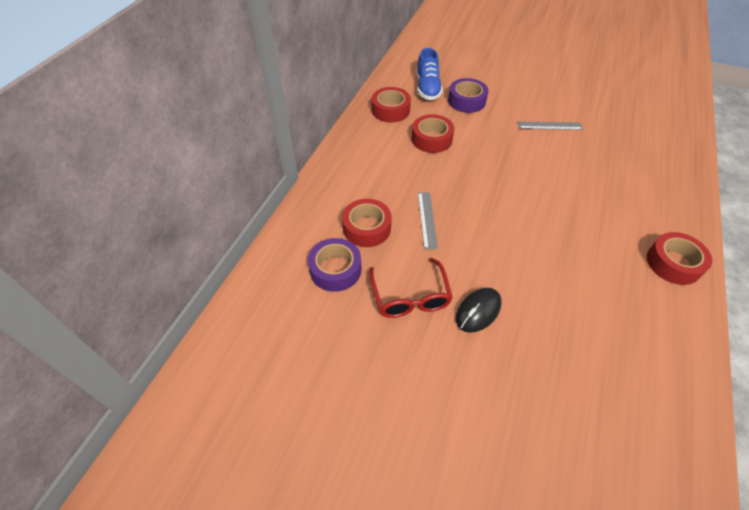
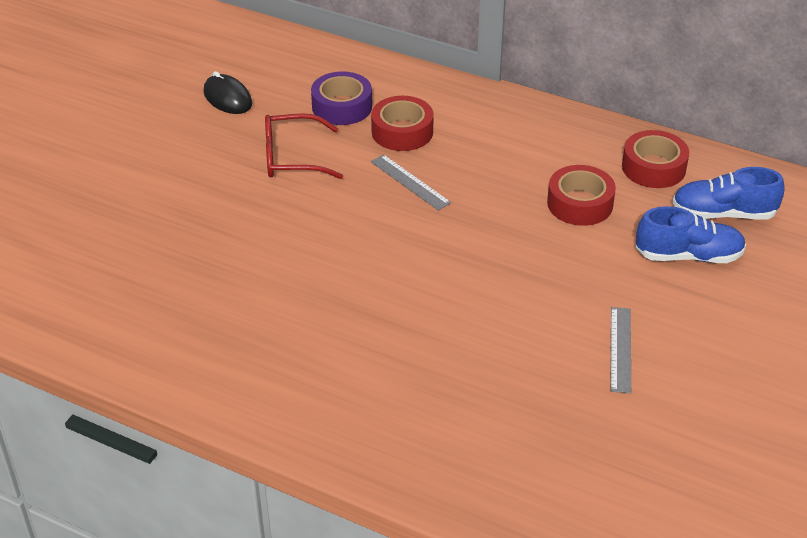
camera: 95 degrees right, 10 degrees down
grey ruler [418,192,438,249] -> grey ruler turned 45 degrees clockwise [371,154,451,211]
purple tape [448,78,489,113] -> blue shoe [636,206,746,263]
black mouse [456,288,501,333] -> black mouse moved to [203,71,252,114]
red tape [647,232,712,285] -> none

